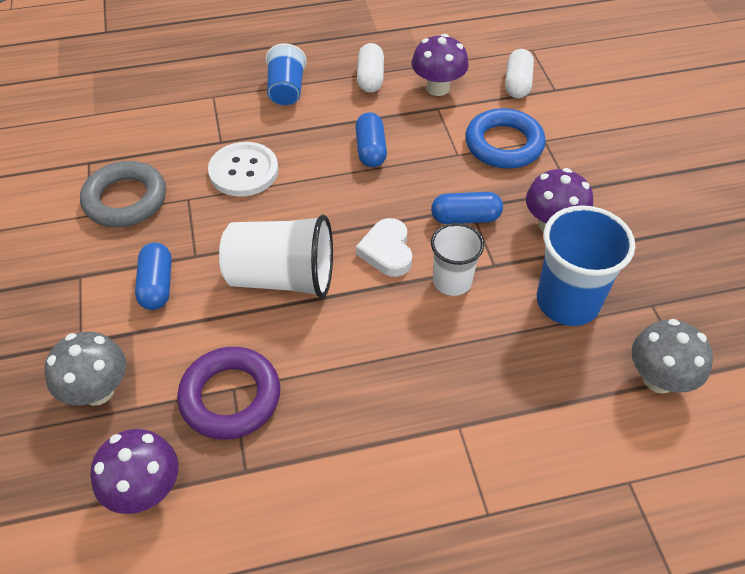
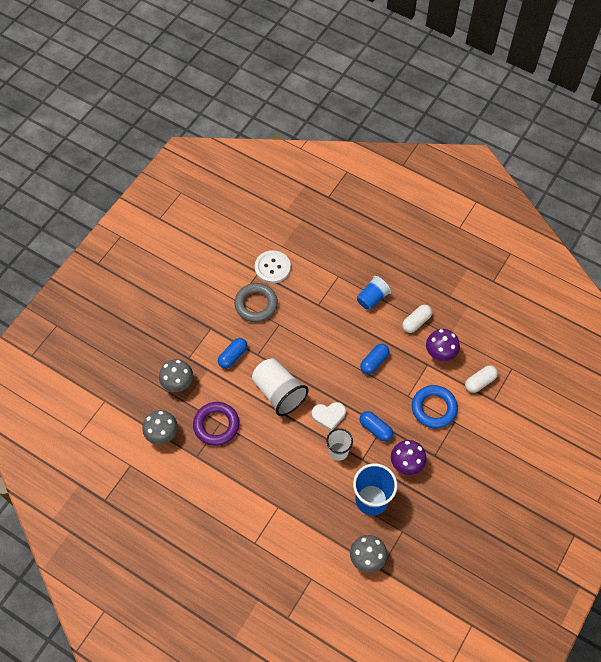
camera: 45 degrees right, 10 degrees up
purple mushroom [90,429,178,514] -> grey mushroom [142,410,178,444]
white button [208,142,278,197] -> white button moved to [255,250,291,284]
white heart [356,218,412,277] -> white heart turned 135 degrees counterclockwise [312,402,346,431]

